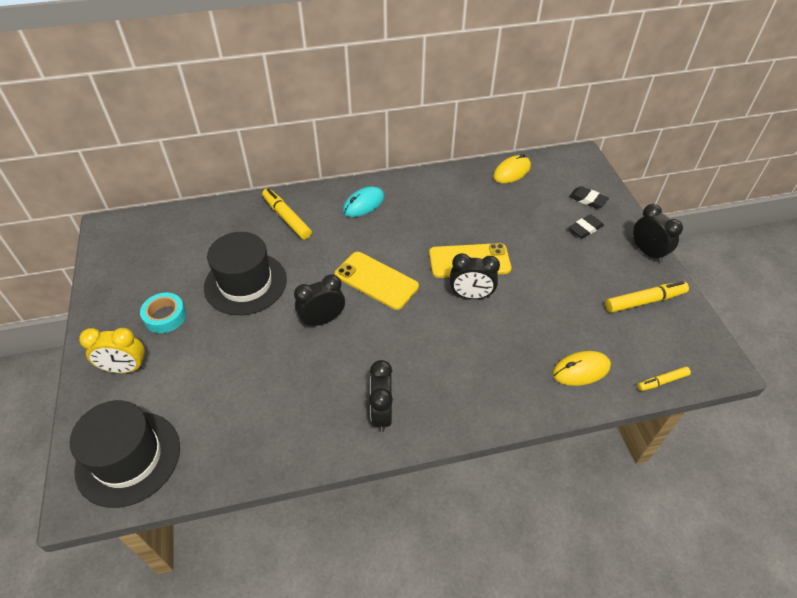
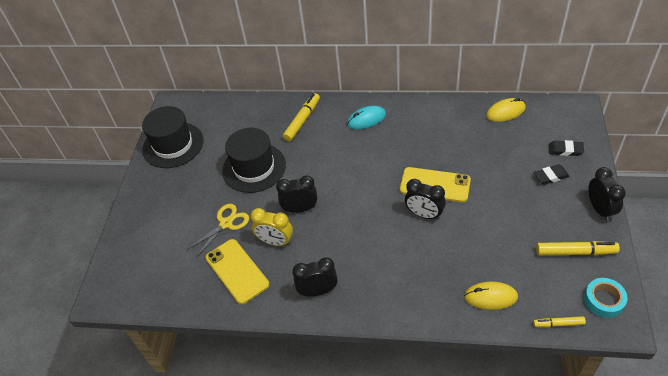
camera: 25 degrees right, 0 degrees up
black hat [70,400,180,508] -> black hat moved to [142,106,204,168]
yellow clock [79,328,146,373] -> yellow clock moved to [250,208,293,246]
turquoise tape [140,293,186,333] -> turquoise tape moved to [584,278,627,318]
yellow marker [262,188,312,240] -> yellow marker turned 45 degrees clockwise [283,93,320,141]
yellow phone [335,252,419,310] -> yellow phone moved to [206,239,269,304]
black clock [369,360,393,432] -> black clock turned 60 degrees clockwise [292,257,338,296]
black eraser [569,186,609,209] -> black eraser turned 45 degrees counterclockwise [548,140,584,156]
none -> yellow scissors [186,204,249,258]

